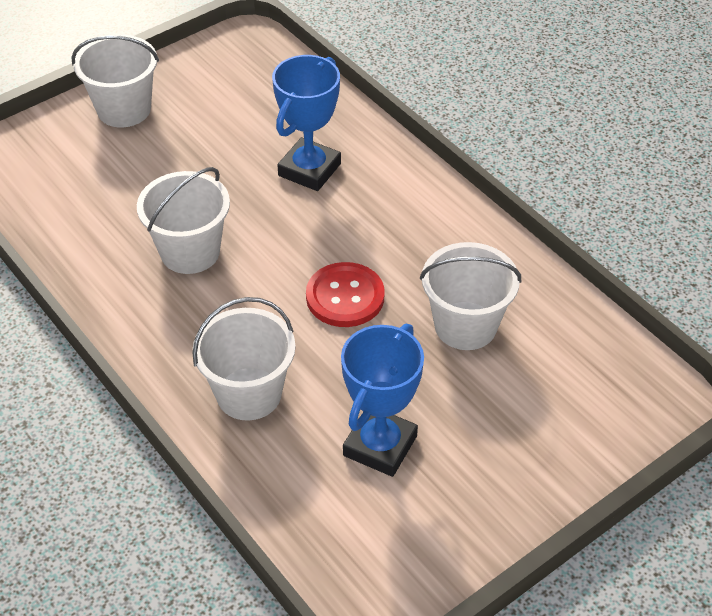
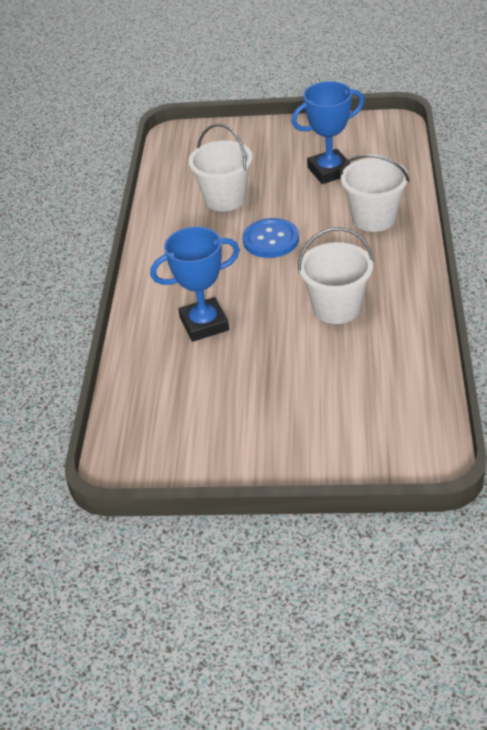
camera: 135 degrees left, 5 degrees down
white bucket [71,35,159,127] -> none
red button [306,262,385,327] -> blue button [243,218,299,258]

